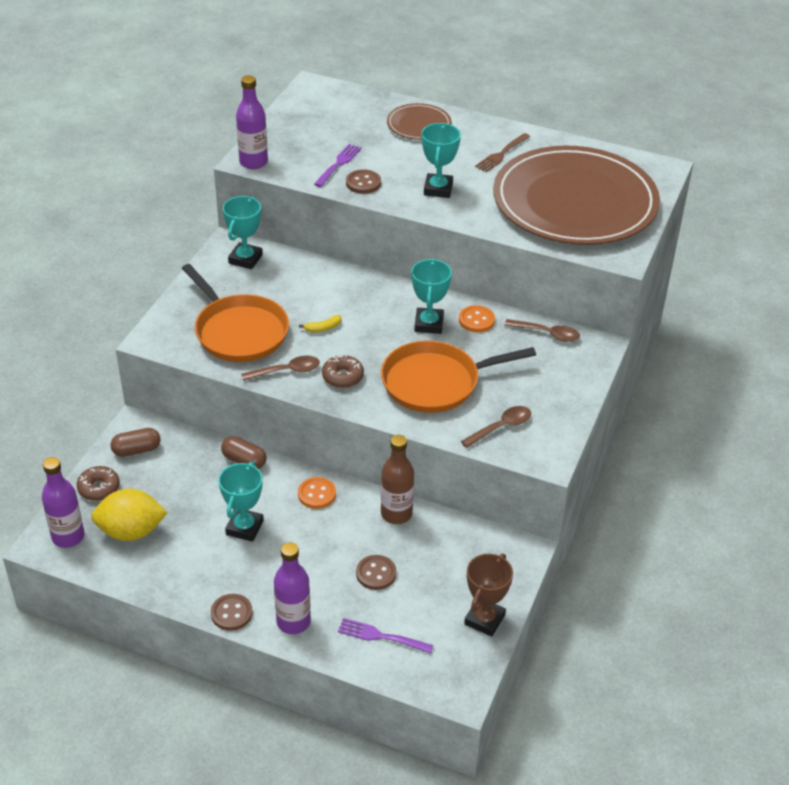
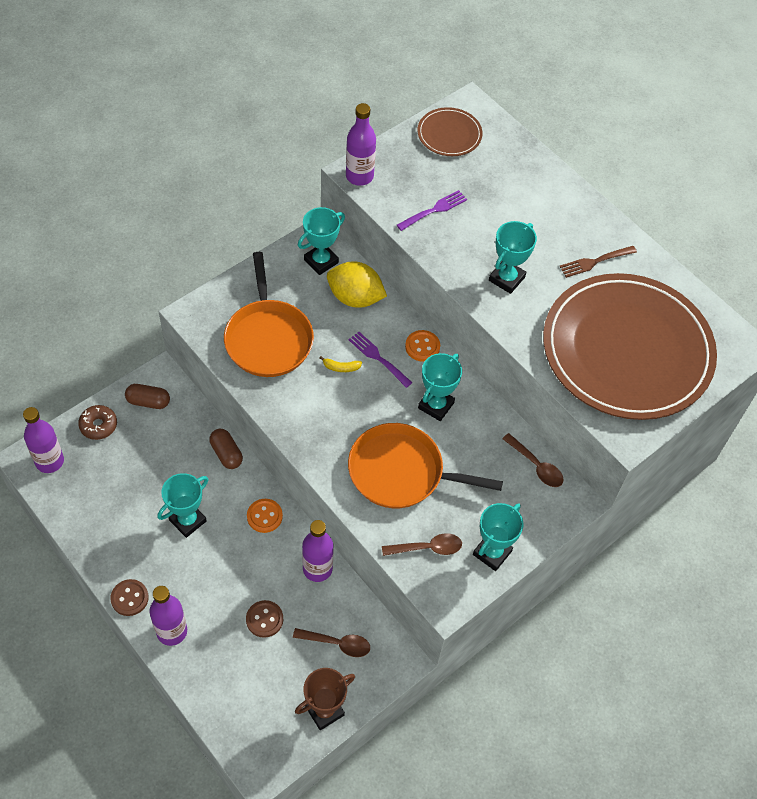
camera: 25 degrees right, 15 degrees up
yellow lemon [91,489,168,541] -> yellow lemon moved to [327,261,387,308]
brown spoon [241,355,320,381] -> brown spoon moved to [293,628,370,657]
brown donut [322,354,364,388] -> none
purple fork [338,618,433,654] -> purple fork moved to [349,332,413,388]
brown button [346,169,381,194] -> none
brown bottle [381,435,414,524] -> purple bottle [302,520,334,582]
brown plate [387,103,452,140] -> brown plate moved to [417,107,482,156]
orange button [459,305,495,333] -> orange button moved to [405,330,440,362]
none -> turquoise trophy [473,503,524,571]

